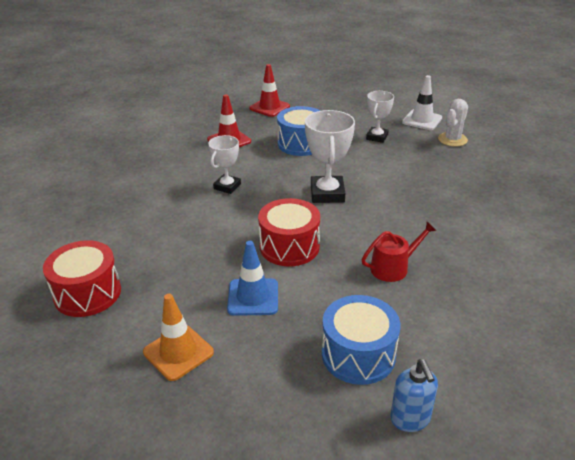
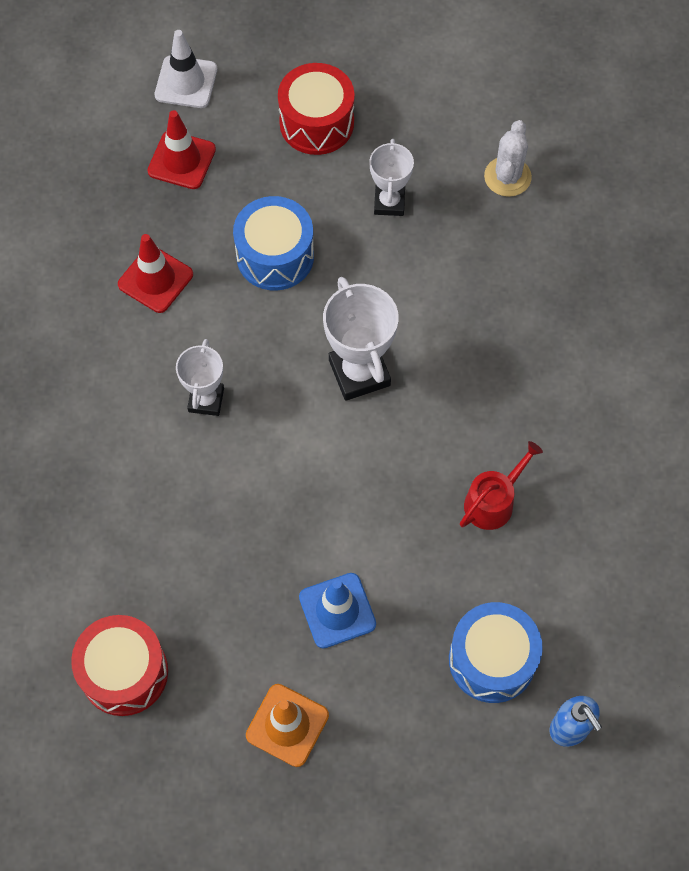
camera: 20 degrees left, 30 degrees up
red drum [258,198,320,266] -> red drum moved to [278,63,355,155]
white traffic cone [402,75,442,130] -> white traffic cone moved to [155,30,217,108]

